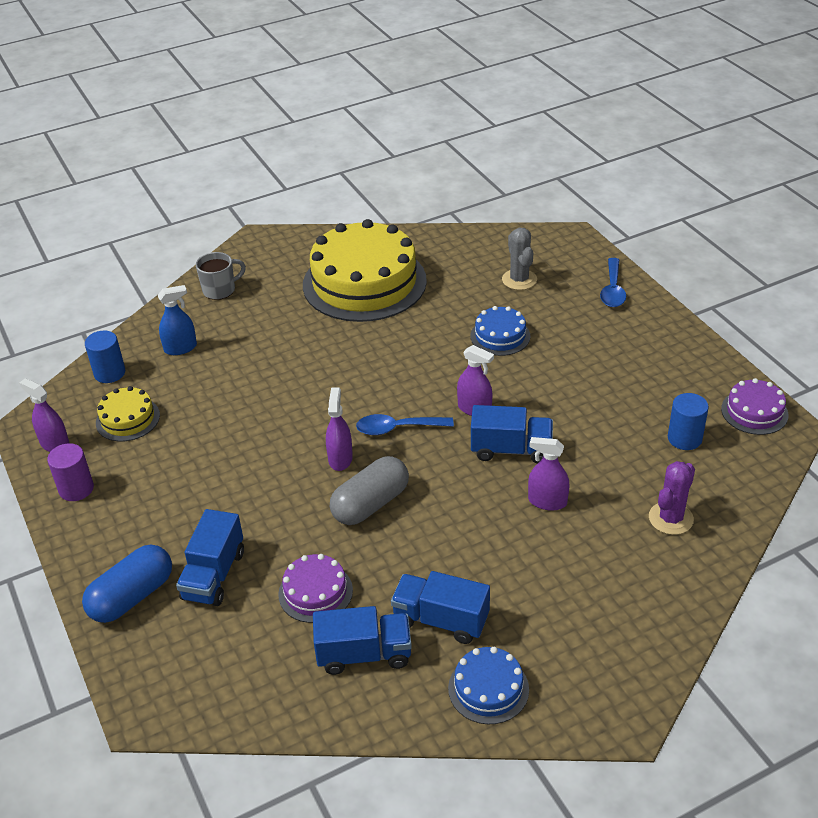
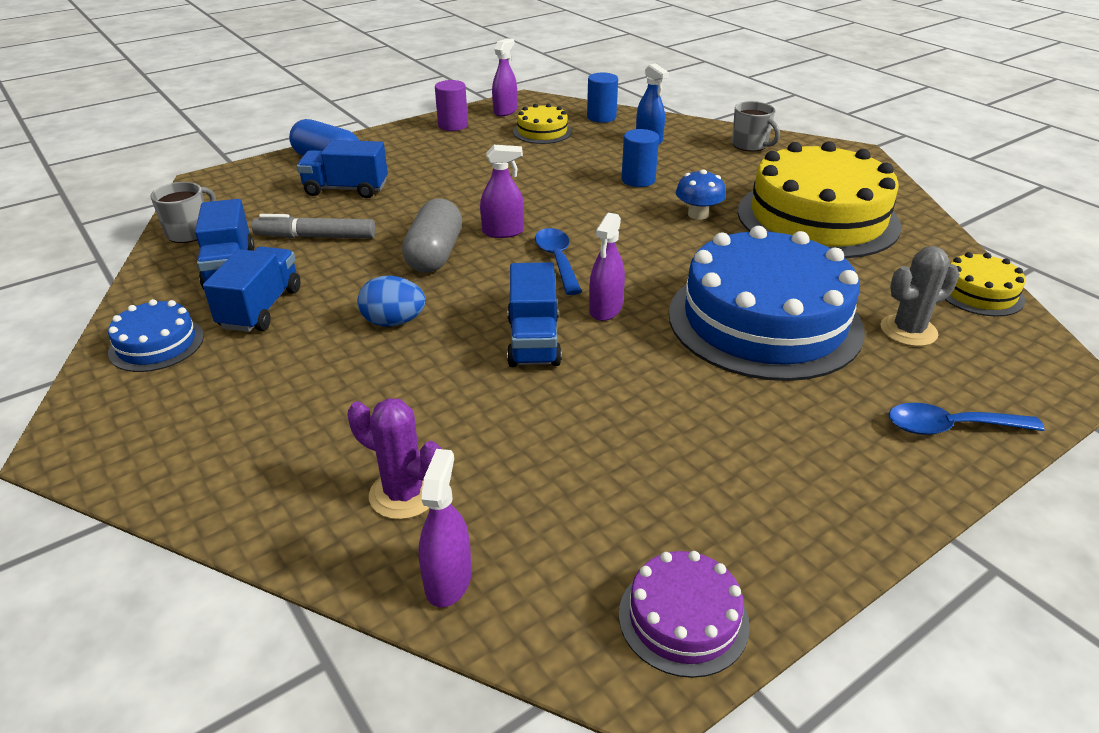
camera: 80 degrees right, 5 degrees down
purple cake [278,554,353,623] -> grey marker [252,214,376,239]
grey capsule [330,456,409,525] -> grey capsule turned 60 degrees clockwise [402,198,462,273]
blue cake [470,306,530,356] -> blue cake [669,226,865,381], size x2.21
purple spray bottle [528,437,569,511] -> purple spray bottle moved to [419,449,472,607]
blue cylinder [668,393,709,450] -> blue cylinder moved to [621,129,659,187]
none -> grey mug [150,182,216,243]
none -> blue egg [357,276,426,327]
none -> blue mushroom [676,169,726,220]
none -> yellow cake [945,252,1026,317]

